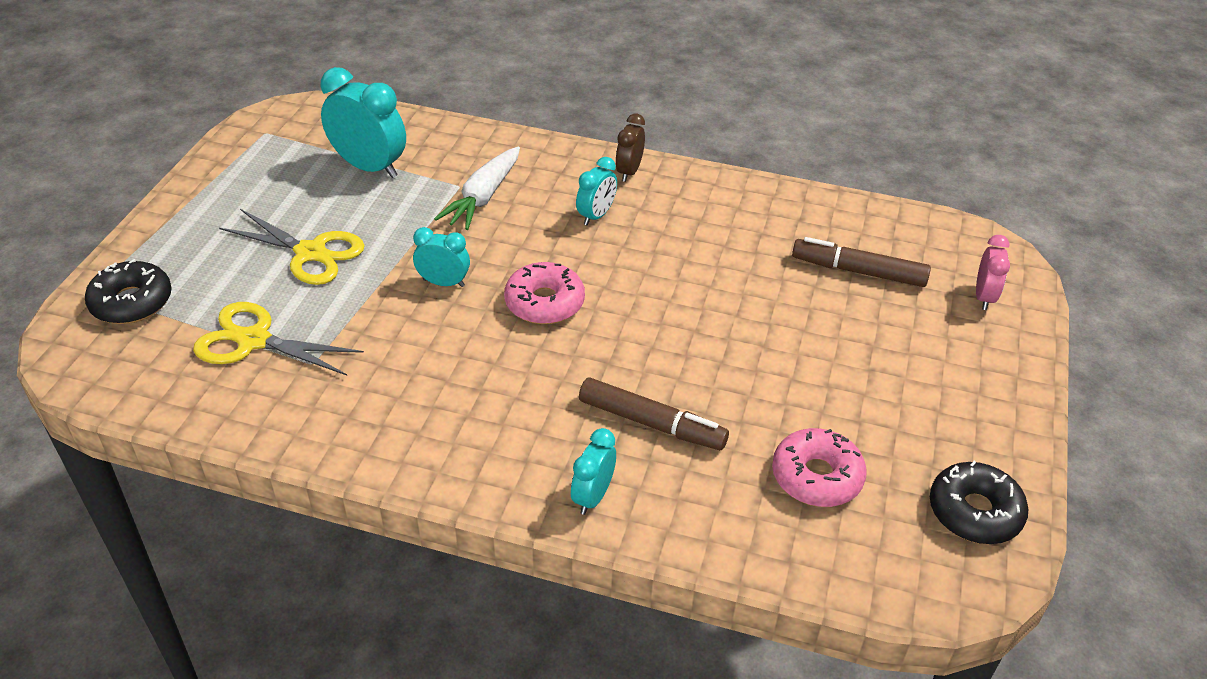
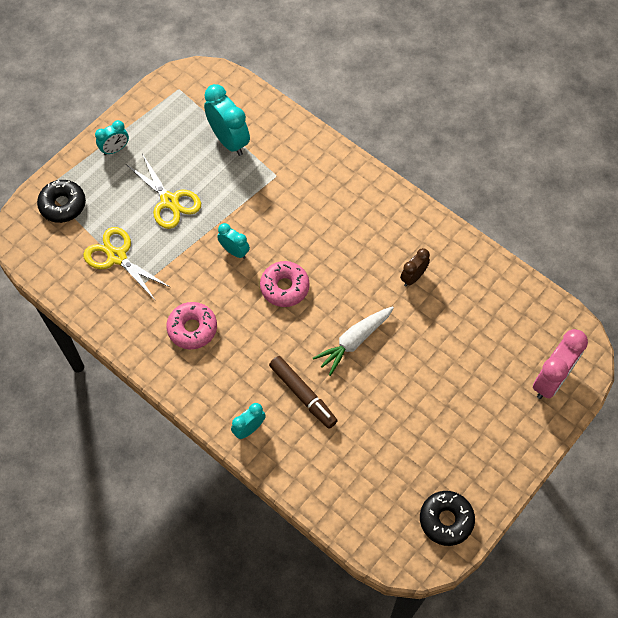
camera: 25 degrees right, 20 degrees up
white carrot [434,147,520,230] -> white carrot moved to [313,306,394,376]
turquoise clock [576,157,617,225] -> turquoise clock moved to [95,120,129,155]
brown clock [616,114,645,182] -> brown clock moved to [400,248,430,286]
pink donut [772,428,867,507] -> pink donut moved to [166,302,217,349]
brown marker [792,237,931,287] -> none
pink clock [976,235,1010,310] -> pink clock [533,329,588,399], size x1.76

